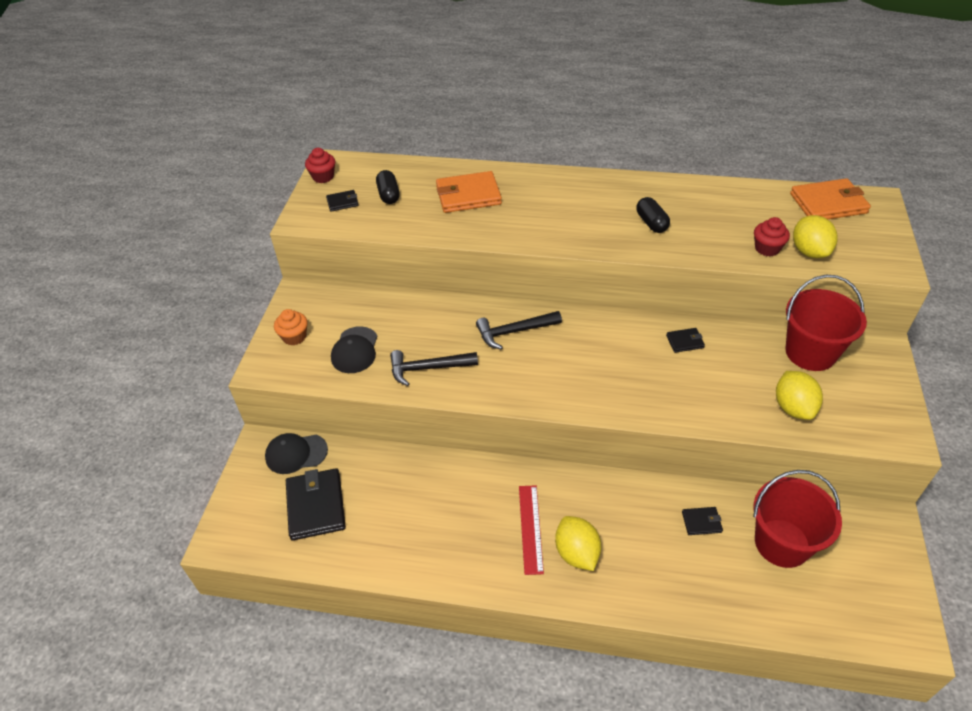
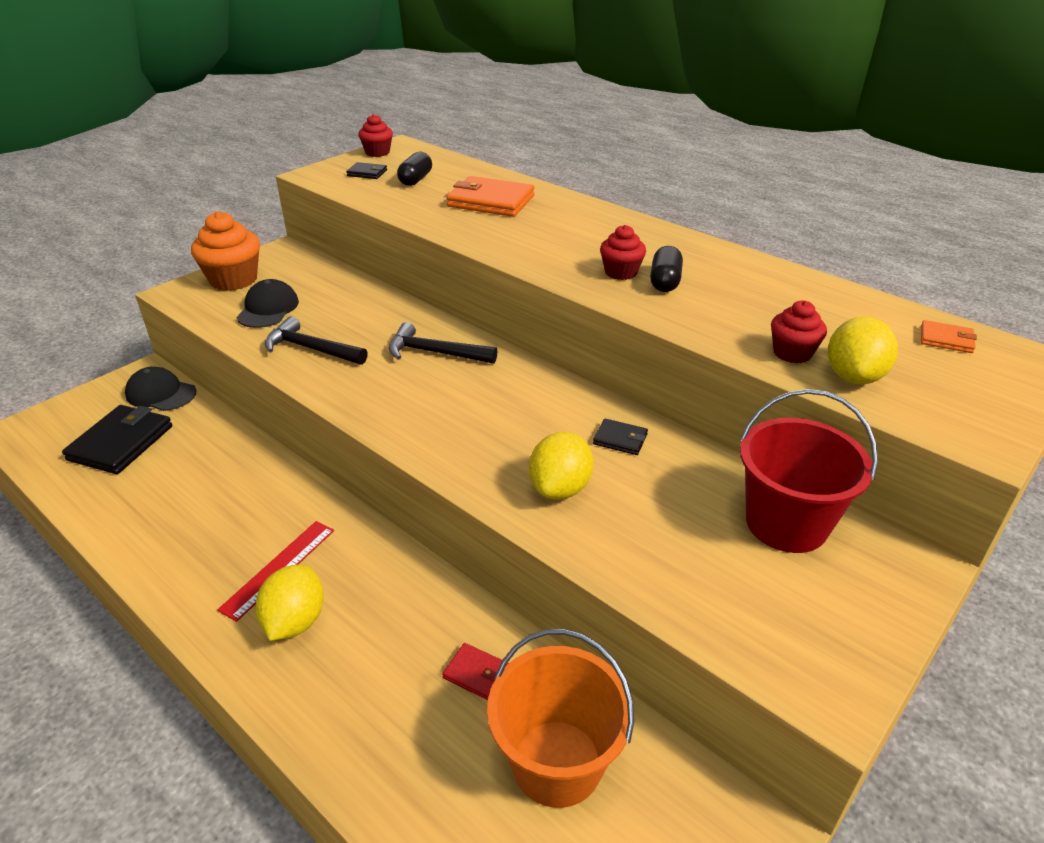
camera: 30 degrees right, 10 degrees down
orange cupcake [274,309,308,345] -> orange cupcake [191,211,260,291], size x1.71
black cap [331,326,378,373] -> black cap turned 150 degrees clockwise [236,279,299,328]
black wallet [682,507,723,535] -> red wallet [442,643,509,700]
red bucket [753,470,842,568] -> orange bucket [487,629,634,808]
yellow lemon [776,371,823,420] -> yellow lemon moved to [529,432,593,500]
orange wallet [790,178,871,219] -> orange wallet [921,320,977,353], size x0.49
none -> red cupcake [600,225,646,280]

